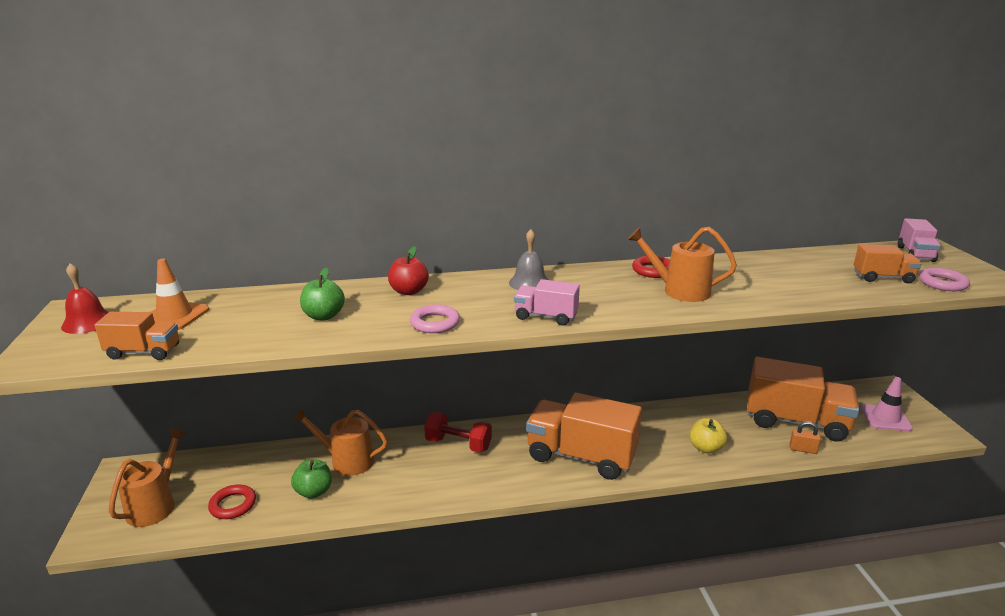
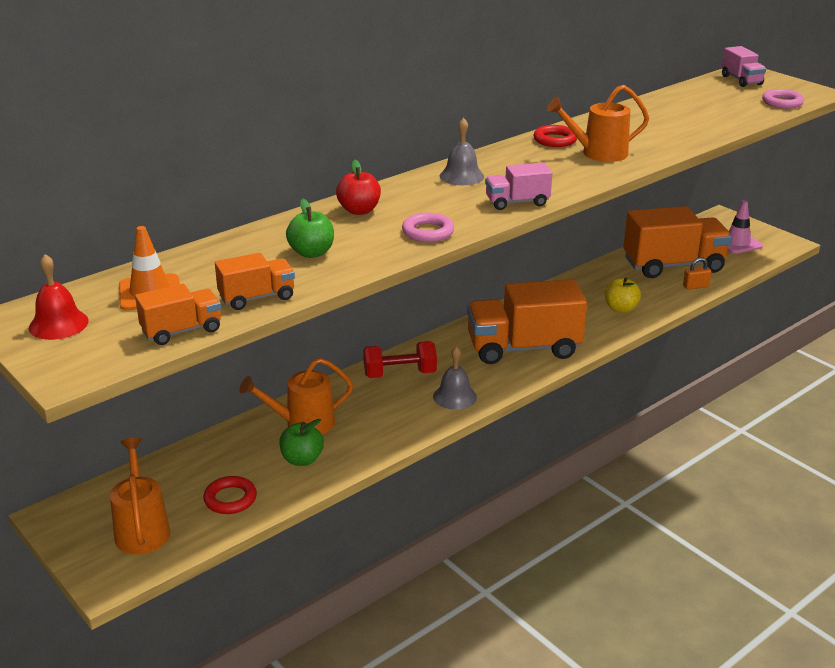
camera: 30 degrees left, 5 degrees up
orange truck [854,244,921,284] -> orange truck moved to [215,253,295,310]
none -> grey bell [433,346,477,410]

